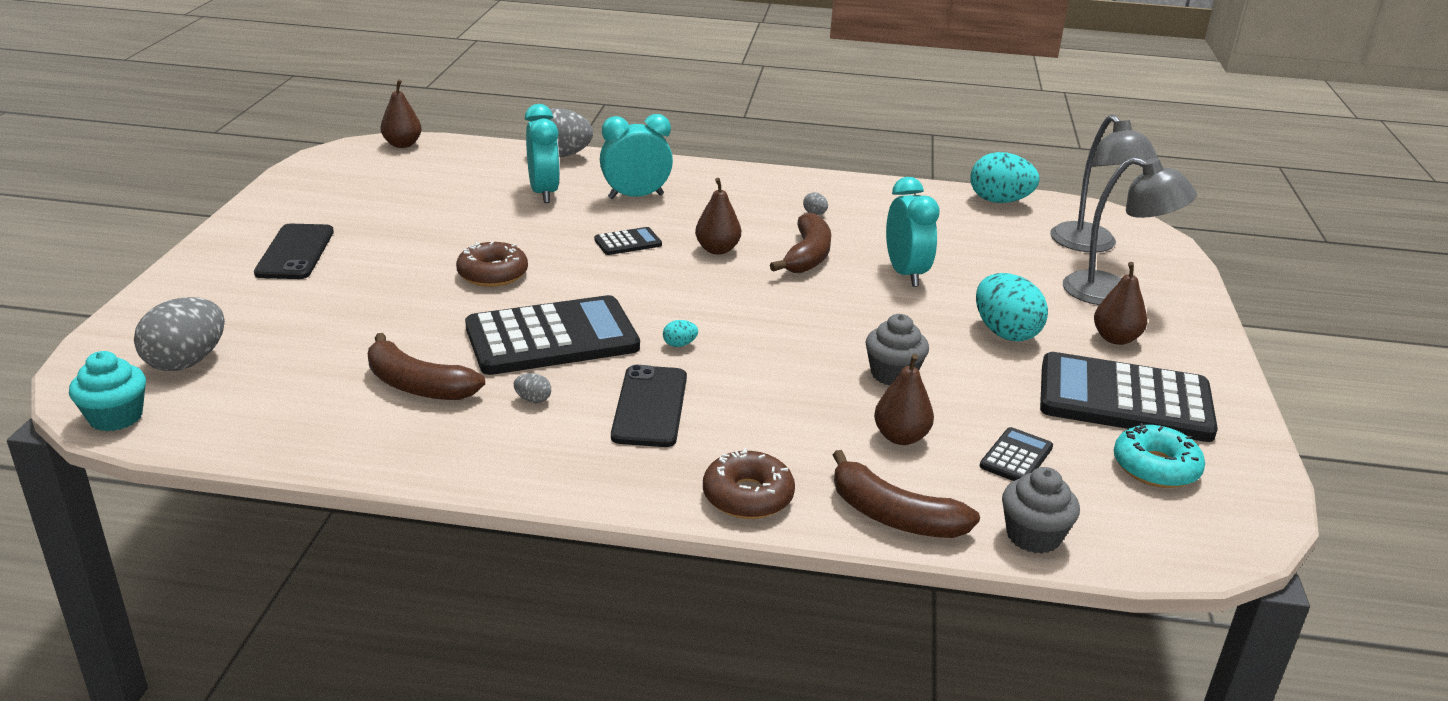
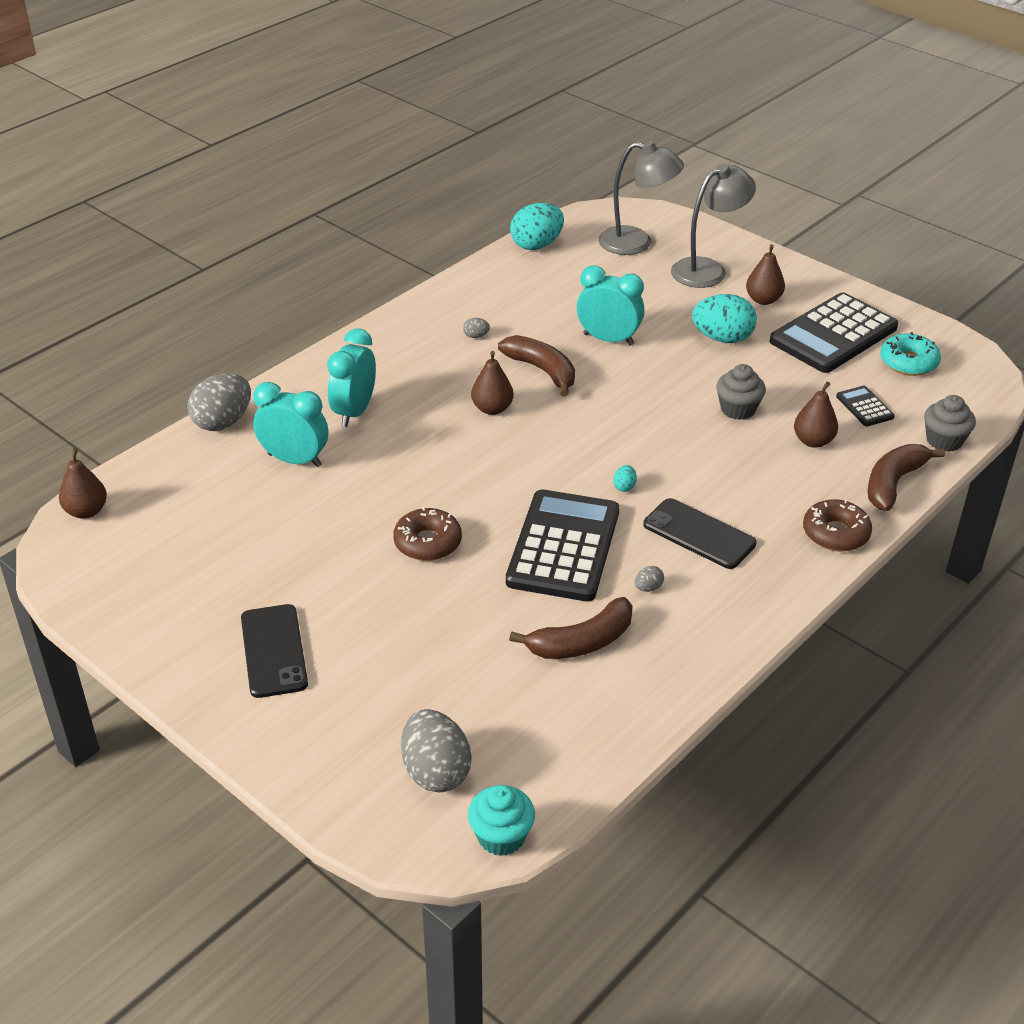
camera: 55 degrees left, 10 degrees up
black phone [254,224,334,279] -> black phone turned 45 degrees clockwise [241,604,308,698]
black calculator [594,227,662,255] -> none
brown banana [833,450,980,538] -> brown banana turned 150 degrees clockwise [868,444,945,511]

